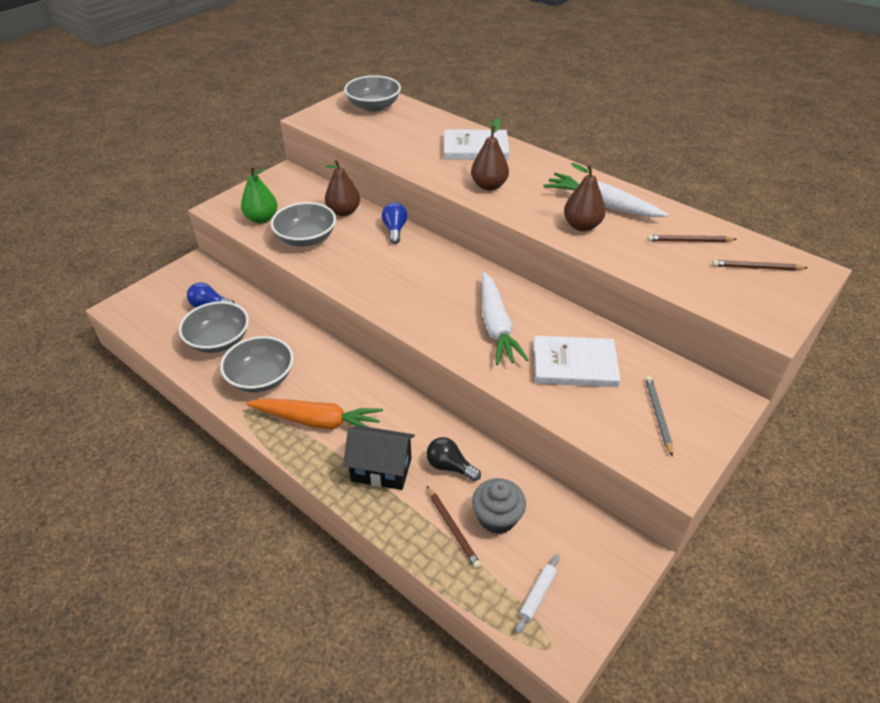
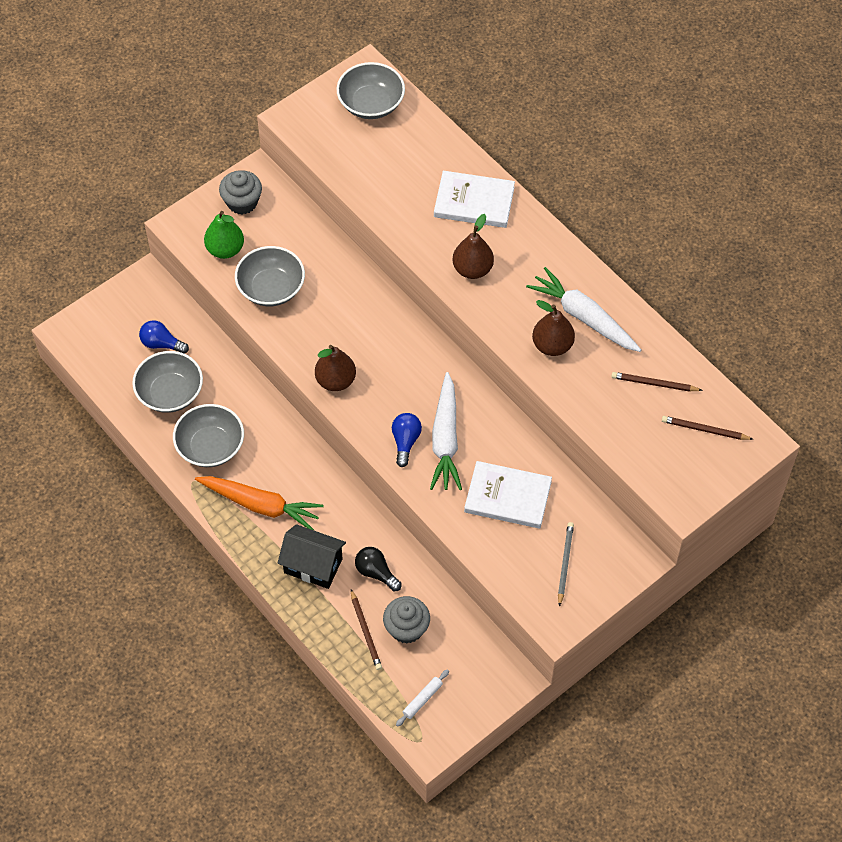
camera: 10 degrees right, 15 degrees up
brown pear [325,160,360,216] -> brown pear moved to [315,345,356,391]
blue light bulb [382,203,407,244] -> blue light bulb moved to [392,413,422,467]
none -> grey cupcake [219,170,262,214]

